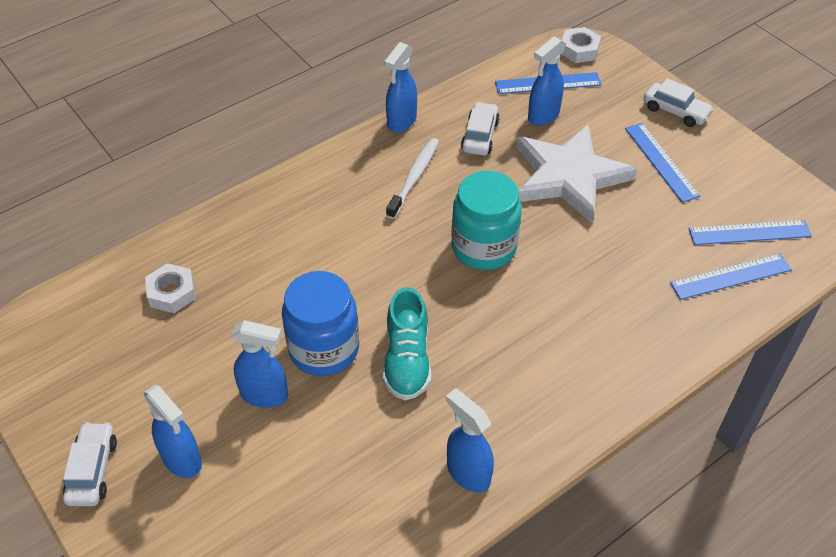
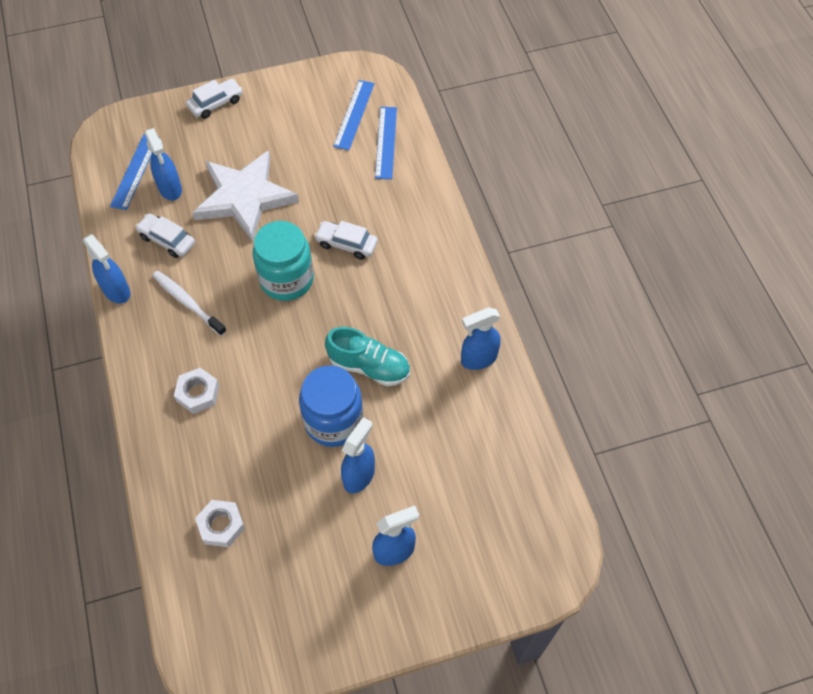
camera: 70 degrees left, 10 degrees up
white car [63,422,117,506] -> white car moved to [314,221,378,260]
white nut [561,27,601,63] -> white nut moved to [174,368,219,414]
blue ruler [625,123,700,203] -> none

